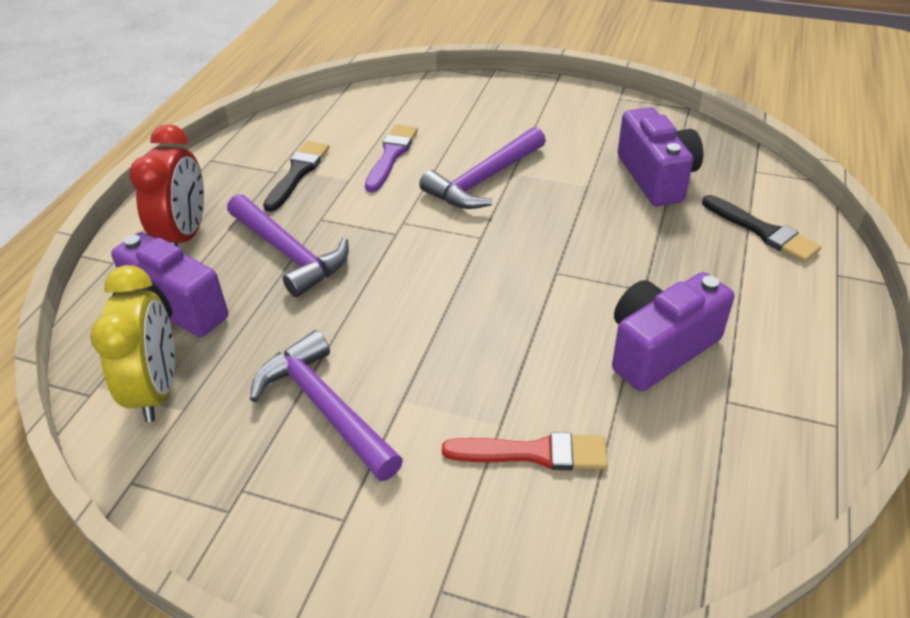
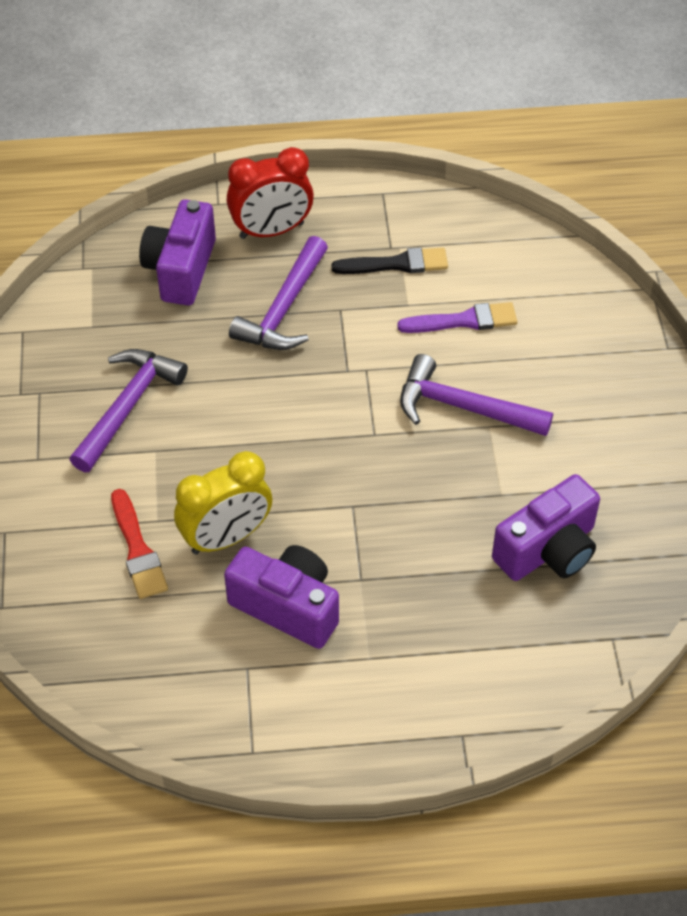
camera: 65 degrees right, 10 degrees up
yellow clock [90,265,175,422] -> yellow clock moved to [174,451,272,554]
black brush [702,195,821,262] -> none

